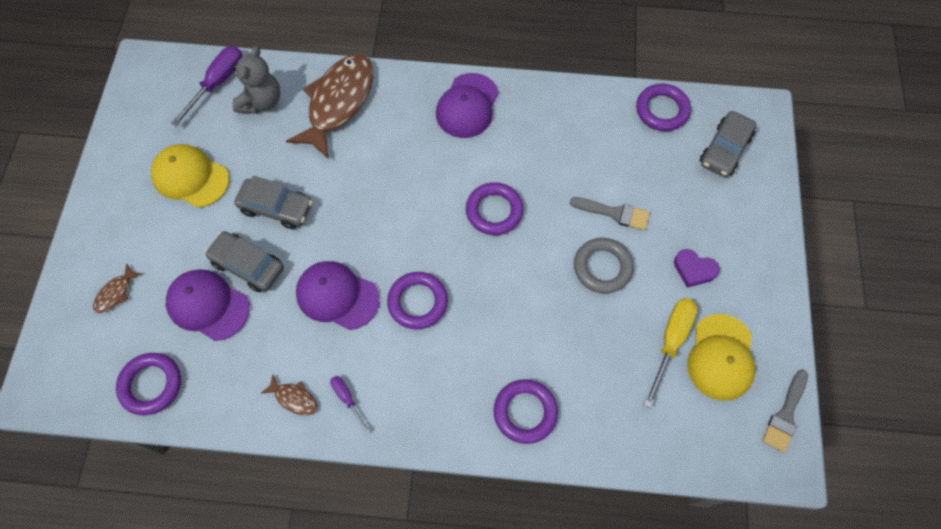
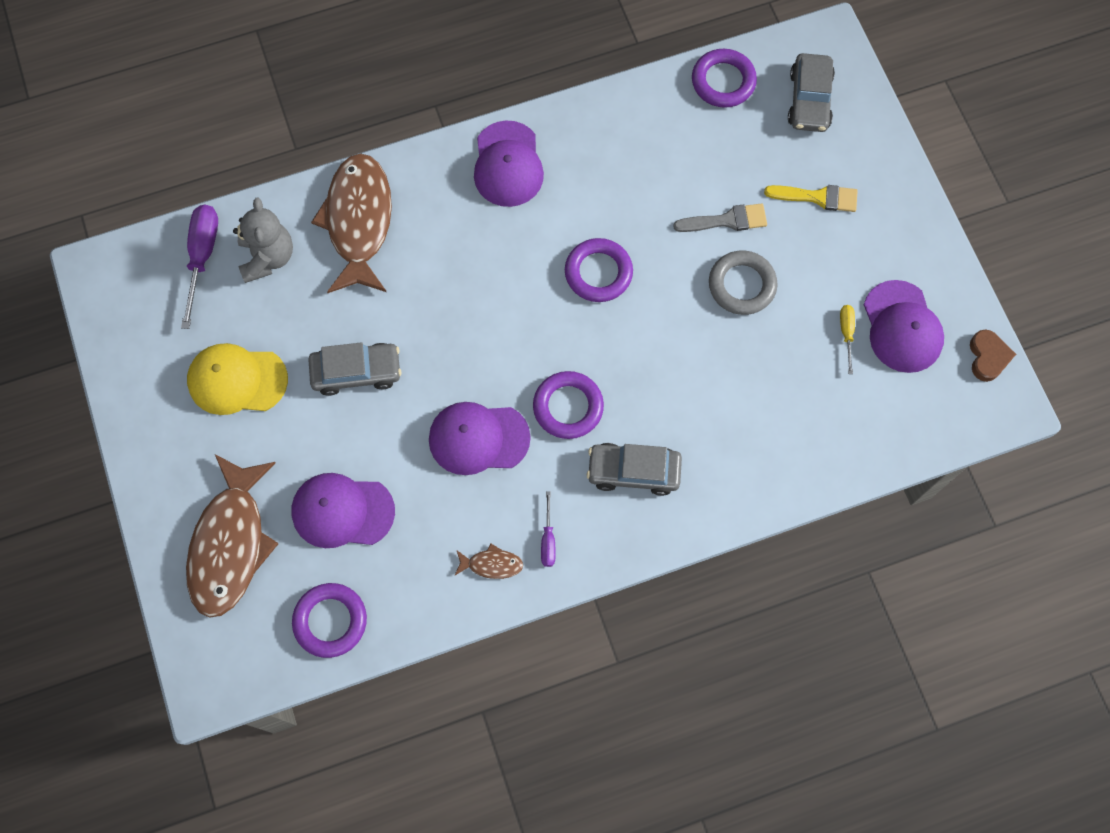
camera: 25 degrees left, 5 degrees up
brown fish [93,263,142,313] -> brown fish [186,454,279,618], size x2.42
grey car [205,231,284,292] -> grey car moved to [587,443,682,496]
purple screwdriver [330,376,370,434] -> purple screwdriver turned 120 degrees counterclockwise [541,492,556,567]
purple ring [493,379,558,444] -> none
yellow screwdriver [644,298,698,408] -> yellow screwdriver [840,305,855,374], size x0.54
purple heart [674,249,719,288] -> none
yellow cap [687,314,755,401] -> purple cap [864,280,944,373]
grey brush [762,370,808,453] -> brown heart [970,329,1016,382]
none -> yellow brush [764,185,857,212]

